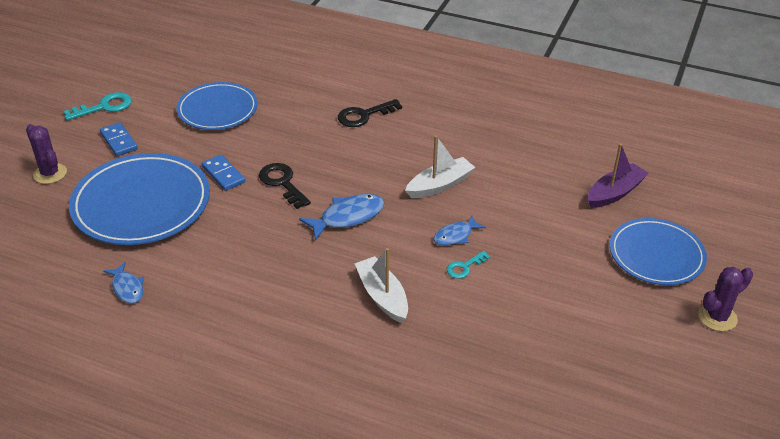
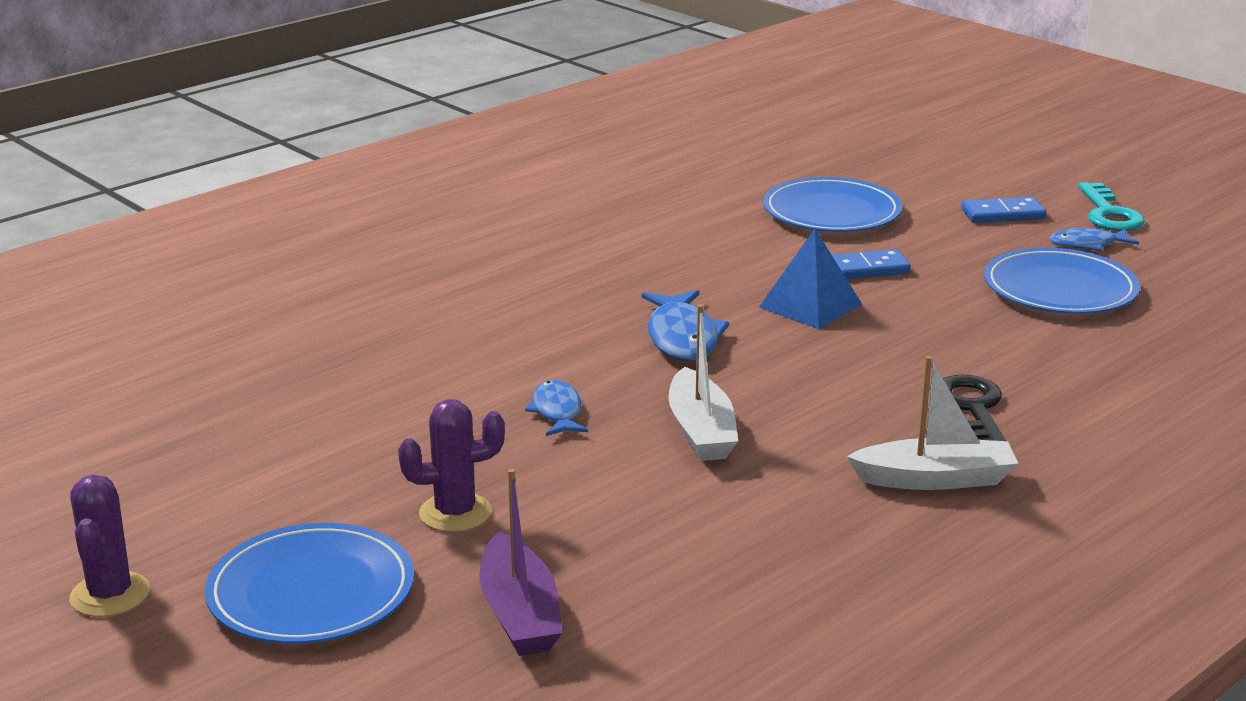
camera: 115 degrees right, 15 degrees down
purple cactus [26,124,67,184] -> purple cactus moved to [398,399,505,532]
blue plate [69,153,210,245] -> blue plate [763,177,902,232], size x0.66
blue fish [103,262,144,303] -> blue fish moved to [1049,228,1139,251]
black key [259,163,311,209] -> blue pyramid [759,229,862,329]
white boat [354,248,408,323] -> white boat moved to [846,356,1019,490]
turquoise key [447,251,490,279] -> none

